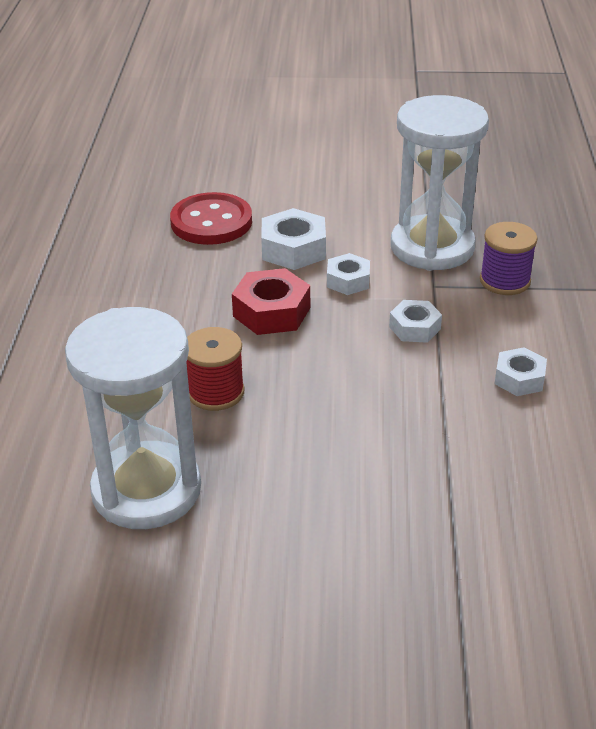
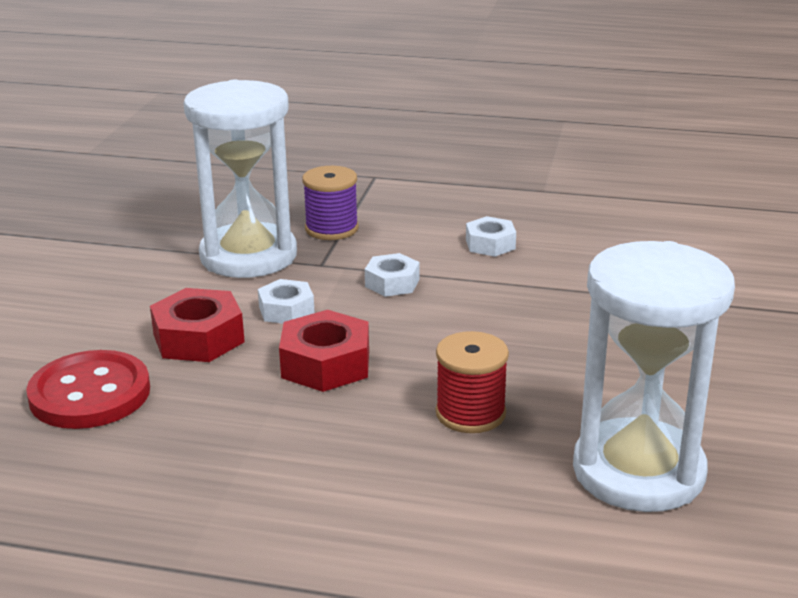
camera: 80 degrees left, 10 degrees down
white nut [261,208,326,270] -> red nut [150,288,245,362]

